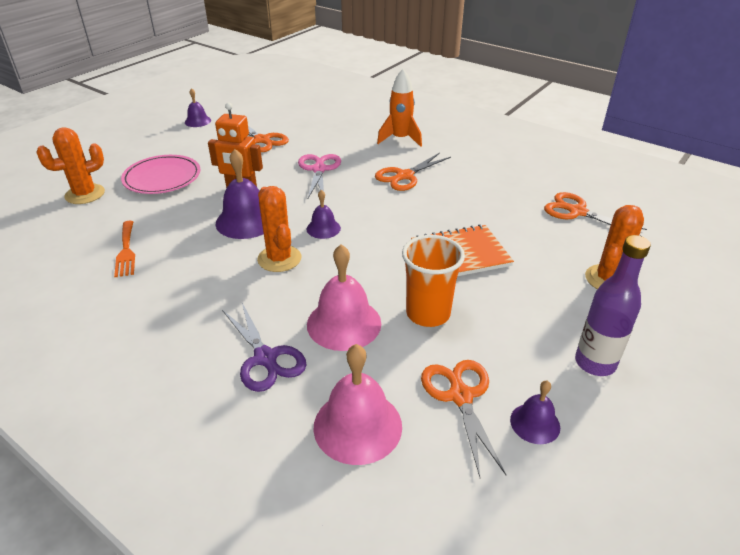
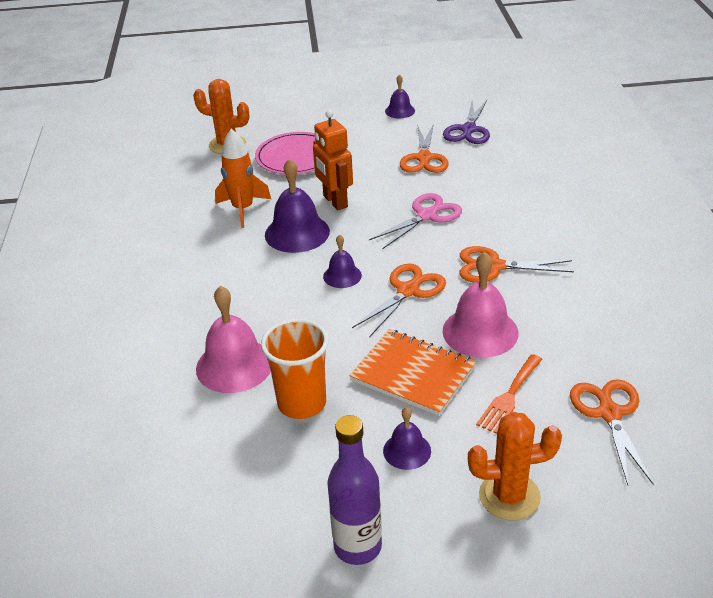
camera: 50 degrees right, 0 degrees up
orange fork [114,221,135,277] -> orange fork moved to [476,354,543,434]
purple scissors [222,303,307,392] -> purple scissors moved to [443,100,490,144]
orange cactus [257,186,301,272] -> none
pink bell [314,344,402,465] -> pink bell moved to [442,252,518,358]
orange rocket [377,69,422,147] -> orange rocket moved to [215,129,271,228]
orange scissors [421,360,506,477] -> orange scissors moved to [352,263,446,338]
purple bell [510,380,560,444] -> purple bell moved to [383,407,431,470]

